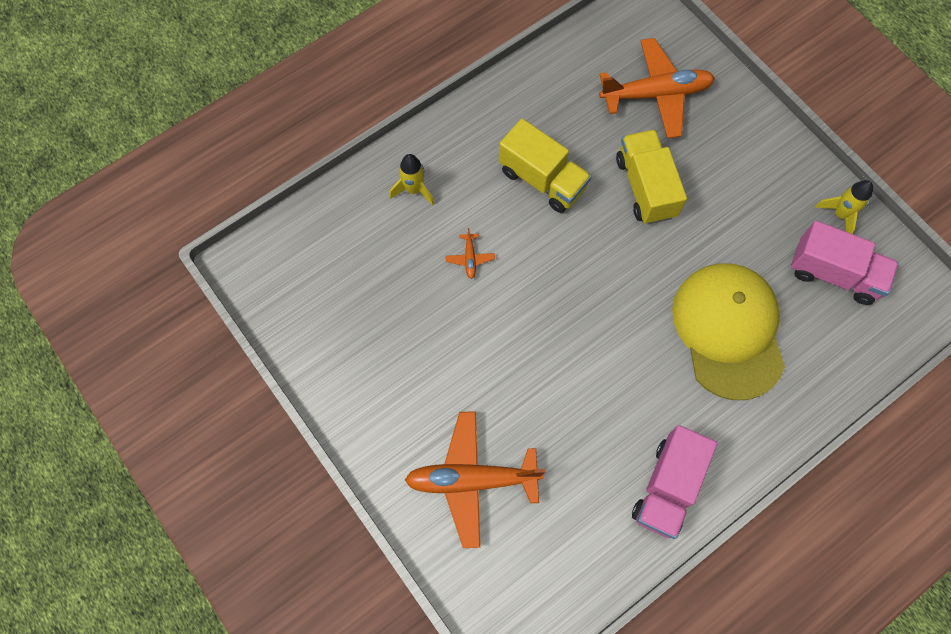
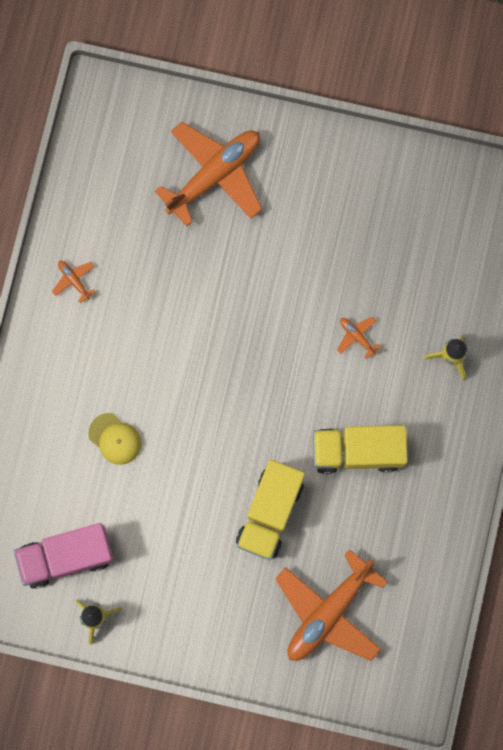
camera: 140 degrees right, 10 degrees up
yellow truck [616,129,687,224] -> yellow truck turned 75 degrees clockwise [236,460,305,560]
pink truck [632,425,717,539] -> orange plane [52,261,96,303]
yellow cap [672,264,785,400] -> yellow cap [88,413,141,465], size x0.41

